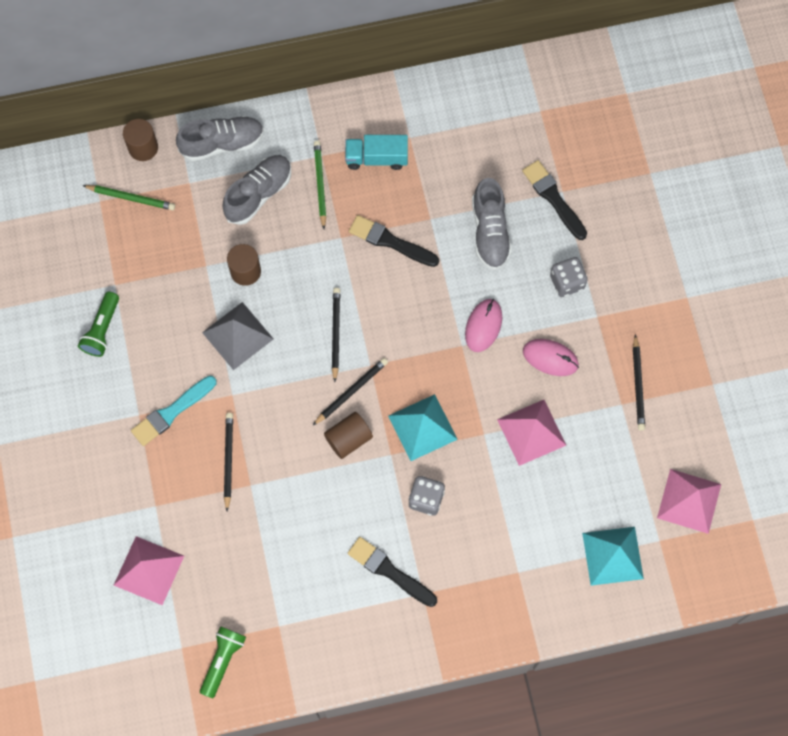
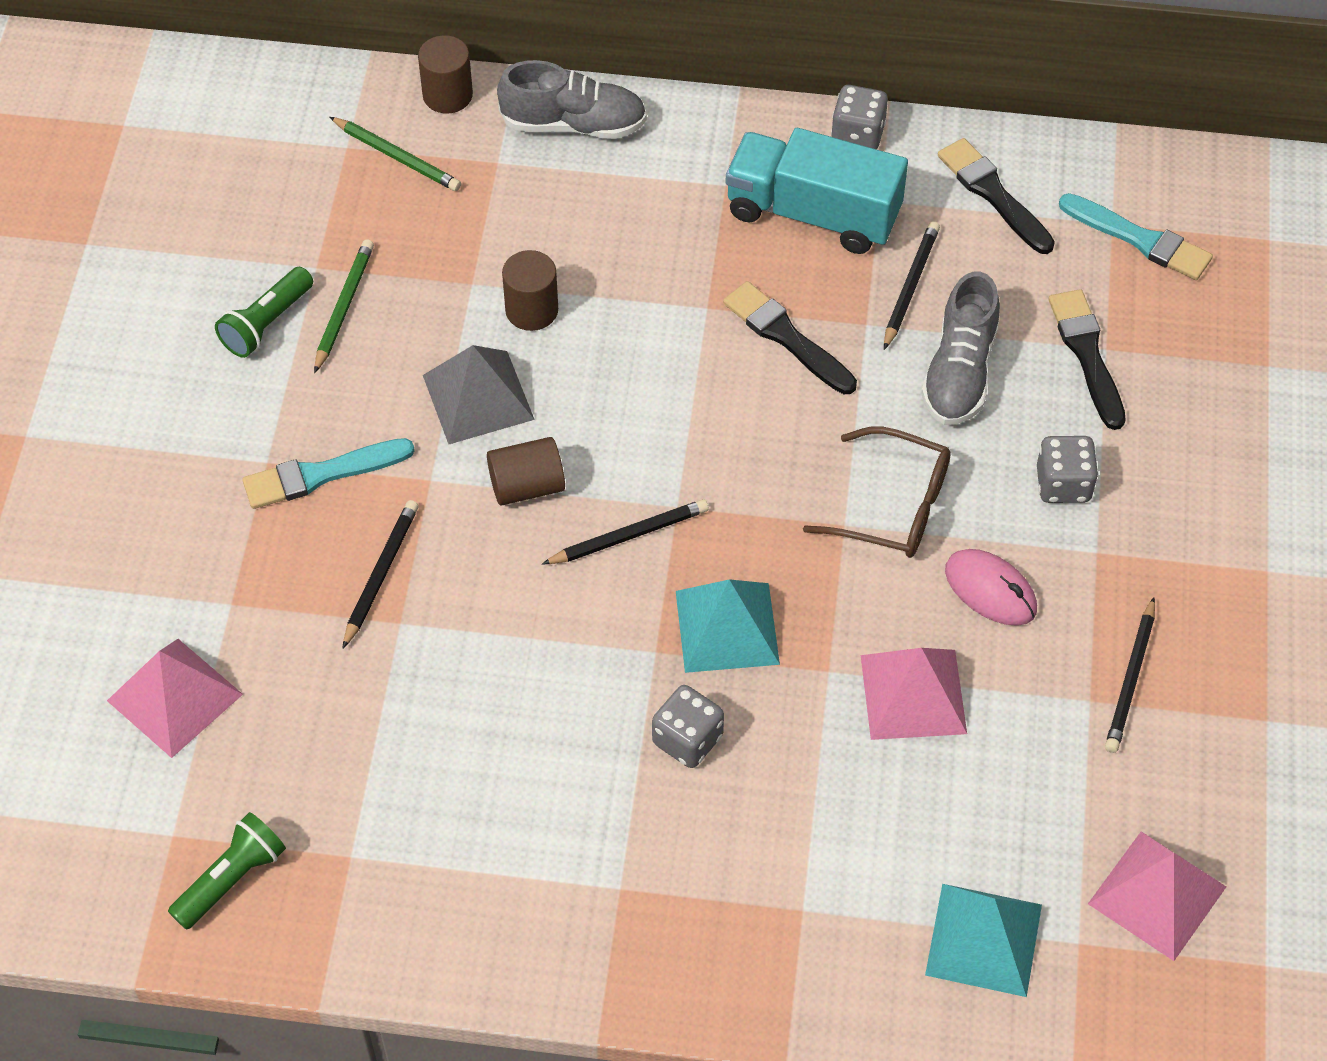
camera: 20 degrees right, 15 degrees down
grey shoe [222,155,291,225] -> none
green pencil [314,141,326,229] -> green pencil moved to [314,240,374,373]
brown cylinder [324,412,373,459] -> brown cylinder moved to [487,437,565,506]
black pencil [332,288,340,382] -> black pencil moved to [884,221,940,350]
turquoise truck [345,135,408,170] -> turquoise truck [725,128,908,254], size x1.58
black brush [348,537,437,607] -> black brush moved to [938,138,1055,254]
pink mouse [465,299,502,352] -> brown glasses [803,427,951,558]
none -> grey dice [831,85,888,149]
none -> turquoise brush [1059,193,1213,280]

